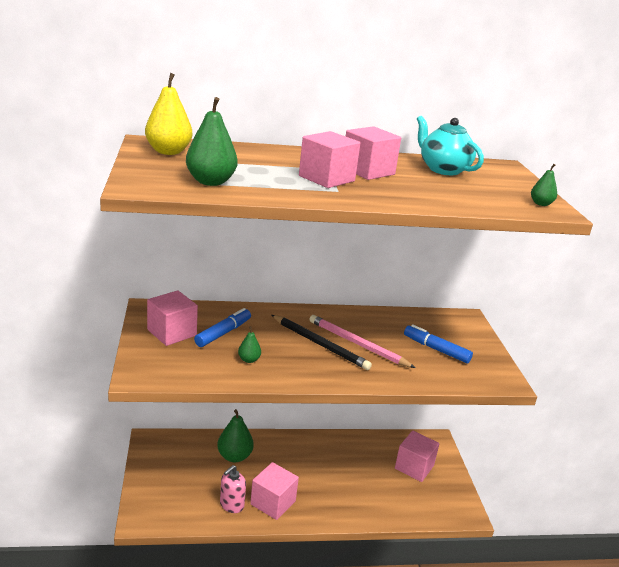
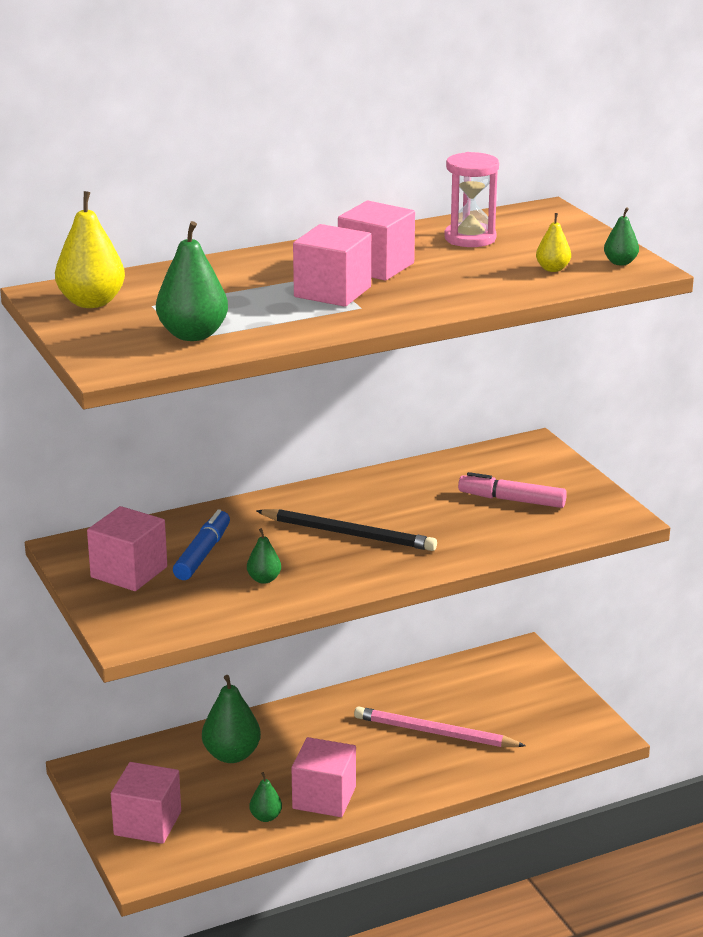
camera: 15 degrees left, 0 degrees up
pink soap dispenser [220,465,246,513] -> green pear [249,772,282,822]
pink pencil [309,315,416,368] -> pink pencil moved to [354,706,526,747]
pink cube [395,431,439,482] -> pink cube moved to [111,762,181,844]
blue marker [404,324,473,363] -> pink marker [458,472,567,508]
turquoise teapot [417,116,484,175] -> pink hourglass [445,152,499,247]
none -> yellow pear [536,213,571,272]

